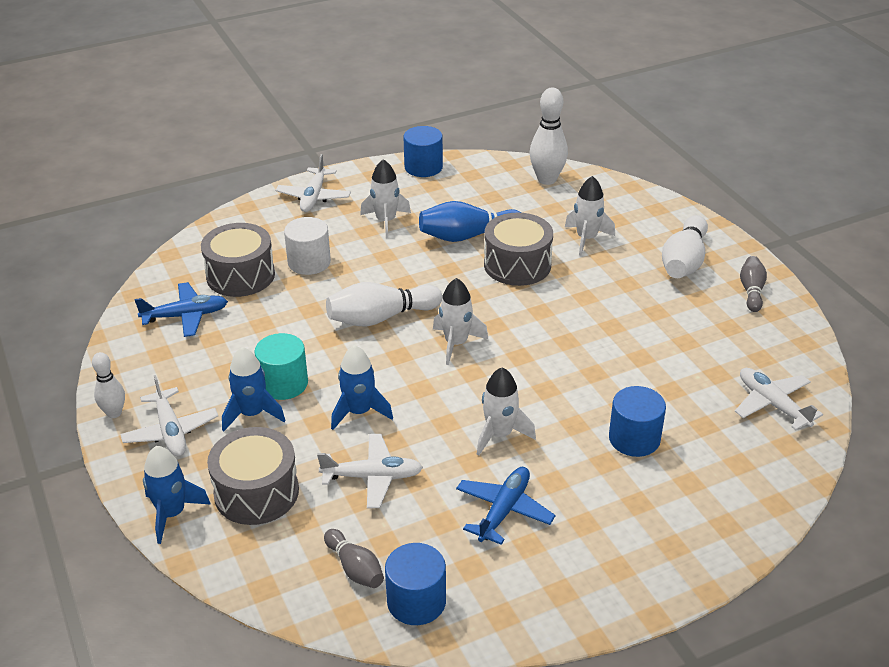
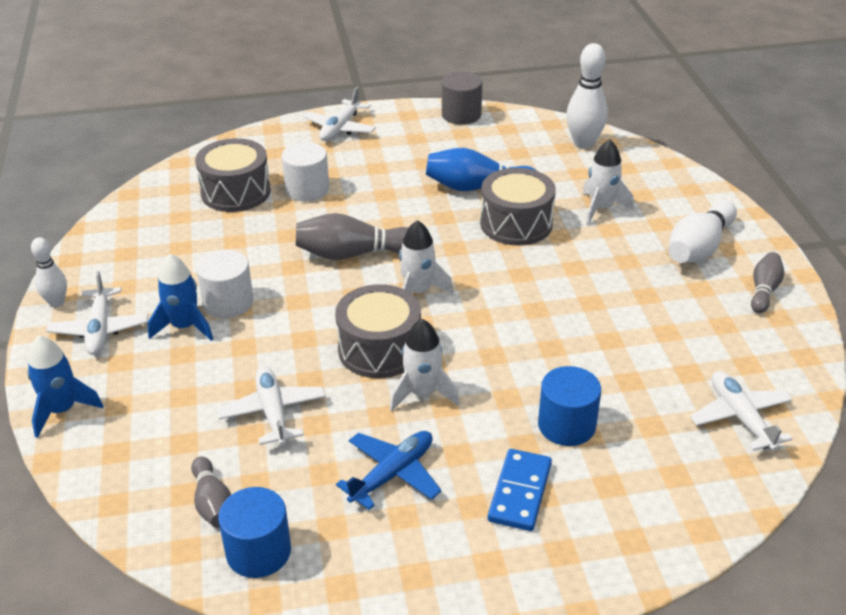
camera: 15 degrees right, 0 degrees up
blue plane [135,282,228,337] -> none
grey drum [207,427,299,525] -> grey drum moved to [335,284,421,378]
turquoise cylinder [254,333,308,400] -> white cylinder [196,250,254,318]
white plane [317,434,423,508] -> white plane turned 120 degrees counterclockwise [217,366,326,445]
white bowling pin [326,282,442,327] -> grey bowling pin [296,213,408,260]
blue rocket [331,345,393,430] -> none
white rocket [360,159,411,238] -> none
blue cylinder [404,126,443,177] -> grey cylinder [442,72,482,125]
none -> blue domino [488,449,552,531]

